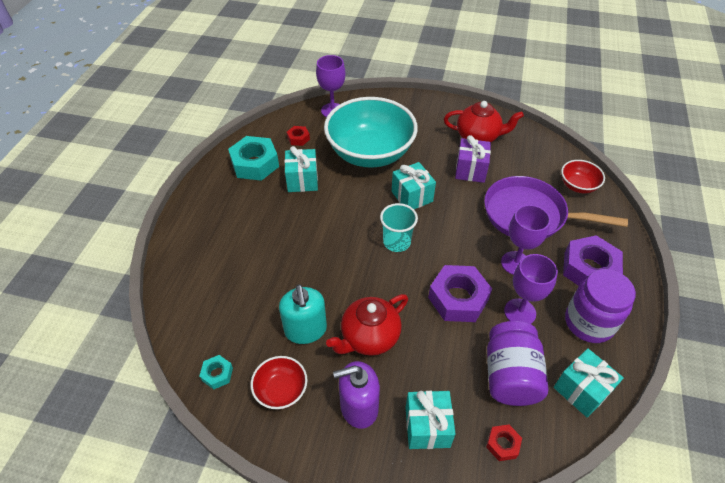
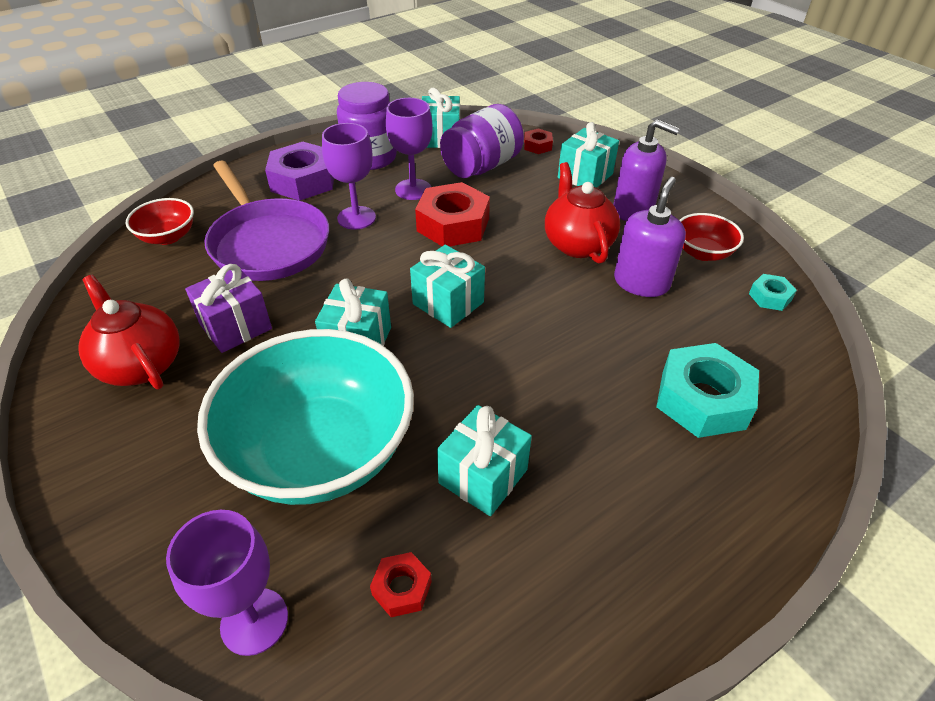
camera: 140 degrees left, 5 degrees down
turquoise nut [228,136,279,181] -> turquoise nut moved to [656,343,759,438]
turquoise soap dispenser [279,284,327,344] -> purple soap dispenser [614,177,686,297]
red teapot [326,294,408,356] -> red teapot turned 105 degrees counterclockwise [545,162,620,264]
turquoise cup [380,203,418,252] -> turquoise gift [410,245,485,328]
purple nut [428,265,492,322] -> red nut [415,182,490,246]

